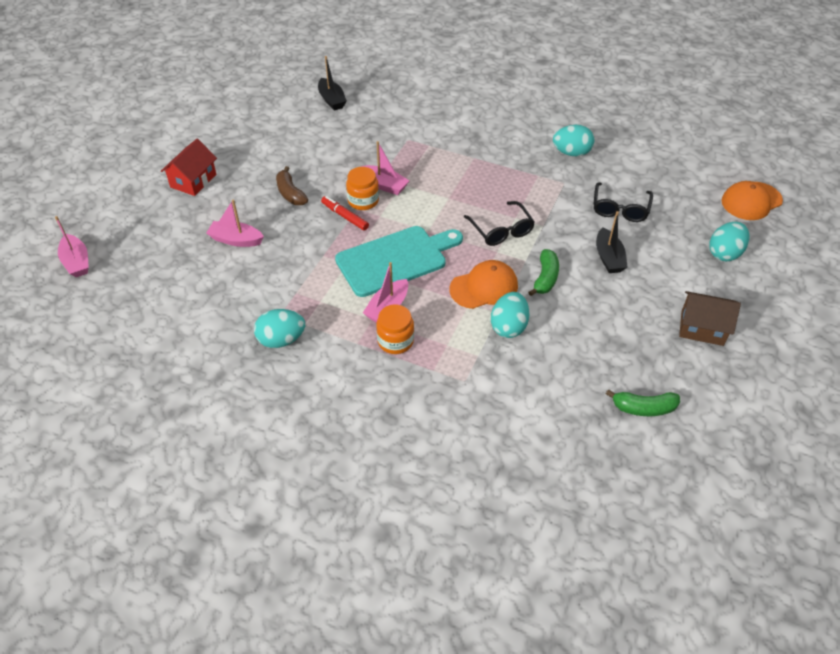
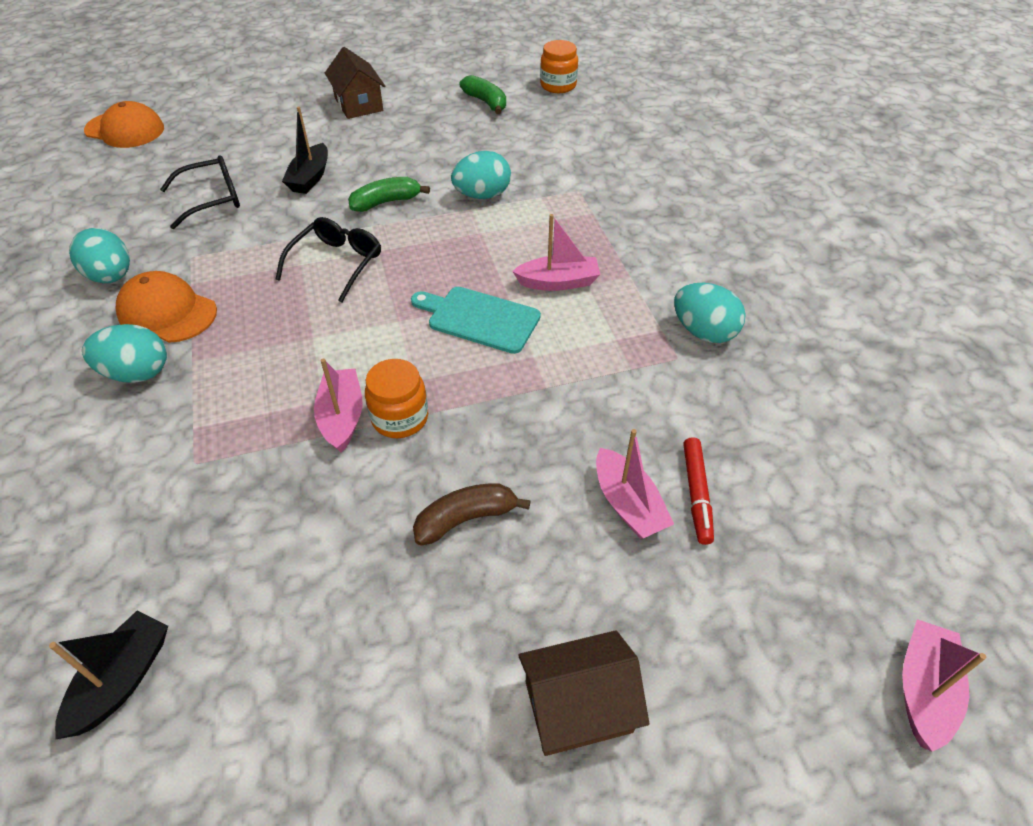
camera: 130 degrees left, 0 degrees up
red house [161,139,217,196] -> brown house [518,630,649,756]
brown banana [276,166,308,205] -> brown banana turned 135 degrees counterclockwise [413,483,531,546]
red marker [321,196,369,231] -> red marker moved to [683,437,714,545]
turquoise cutting board [335,226,463,297] -> turquoise cutting board [411,287,541,354], size x0.66
orange jar [376,304,414,354] -> orange jar moved to [540,40,578,93]
orange cap [450,260,518,309] -> orange cap moved to [115,271,217,343]
black boat [596,211,628,273] -> black boat turned 150 degrees clockwise [282,106,328,194]
turquoise egg [709,222,750,261] -> turquoise egg moved to [82,324,167,383]

